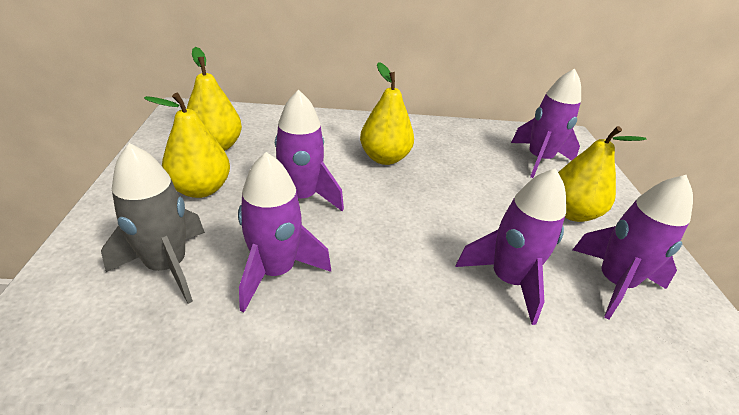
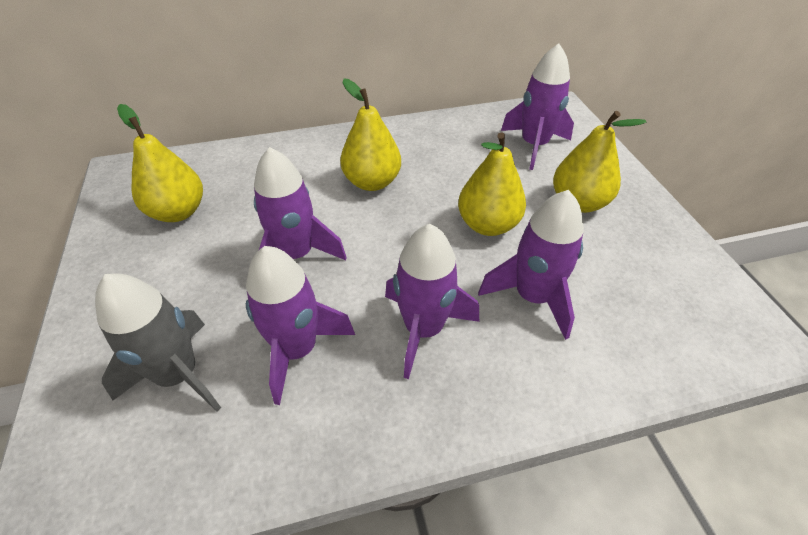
camera: 10 degrees left, 10 degrees up
yellow pear [144,93,230,198] -> yellow pear moved to [458,132,526,236]
purple rocket [573,175,693,320] -> purple rocket moved to [385,224,479,379]

